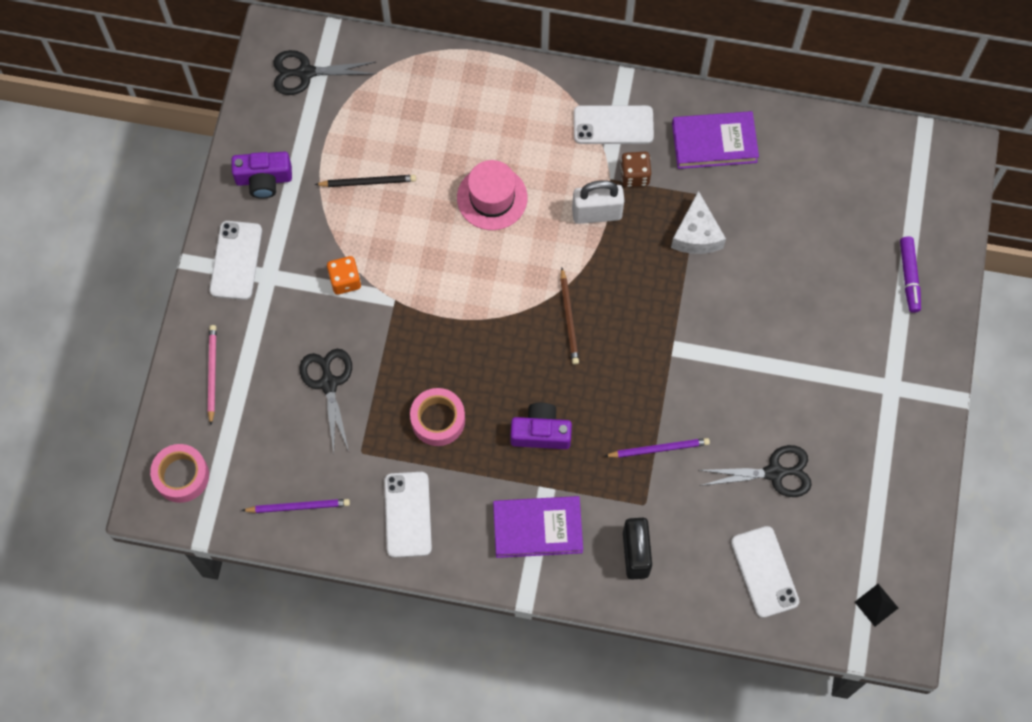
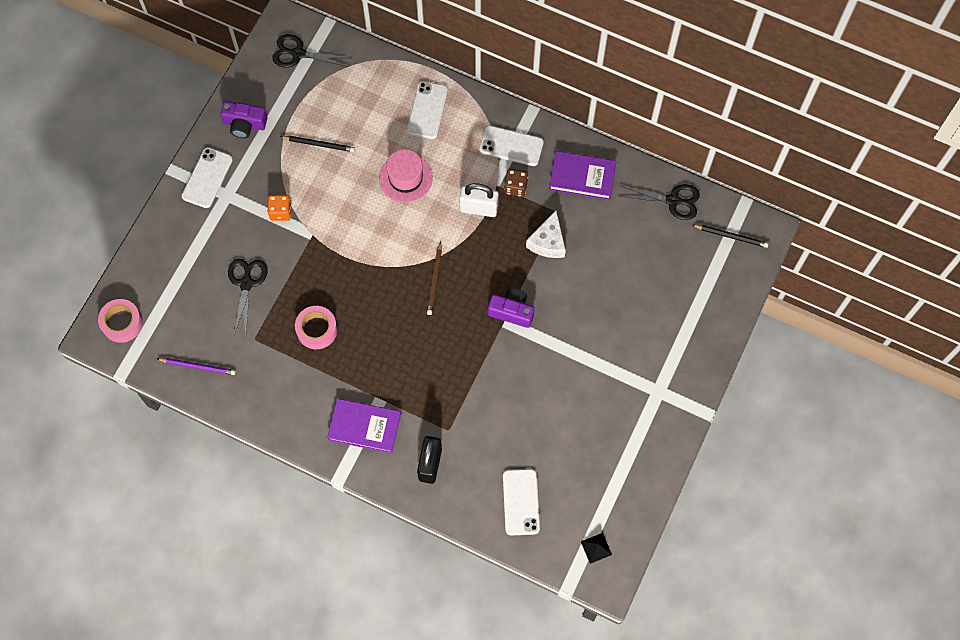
camera: 15 degrees right, 0 degrees up
pink pencil [208,325,217,425] -> none
white phone [384,472,432,558] -> white phone moved to [407,81,448,139]
purple camera [510,403,572,449] -> purple camera moved to [488,288,535,328]
purple pencil [605,438,710,458] -> none
black scissors [699,445,812,497] -> black scissors moved to [619,184,700,220]
purple marker [900,237,921,313] -> none
none -> black pencil [693,225,769,248]

